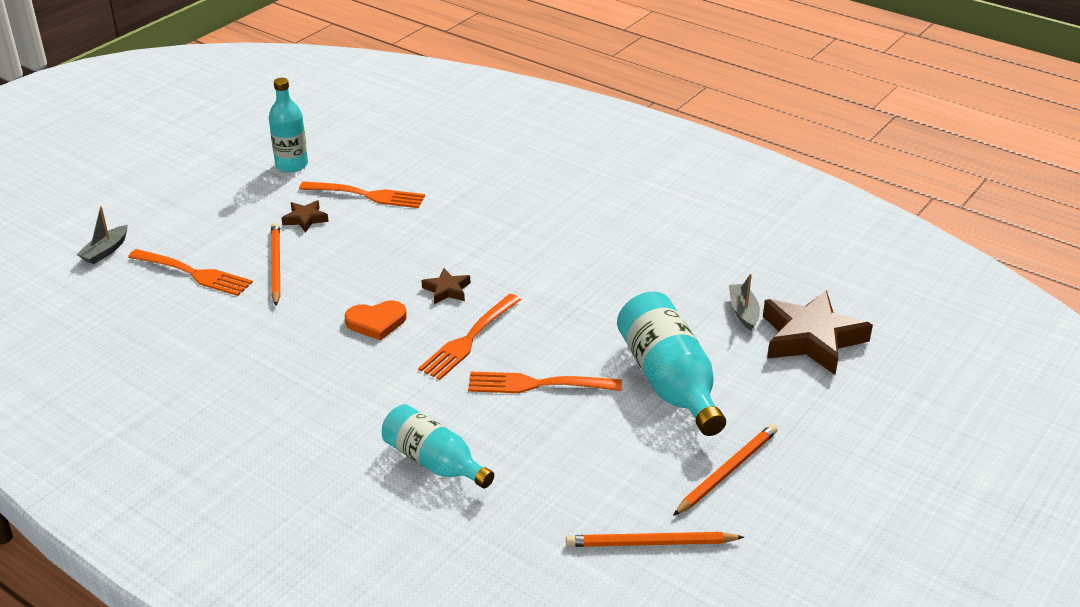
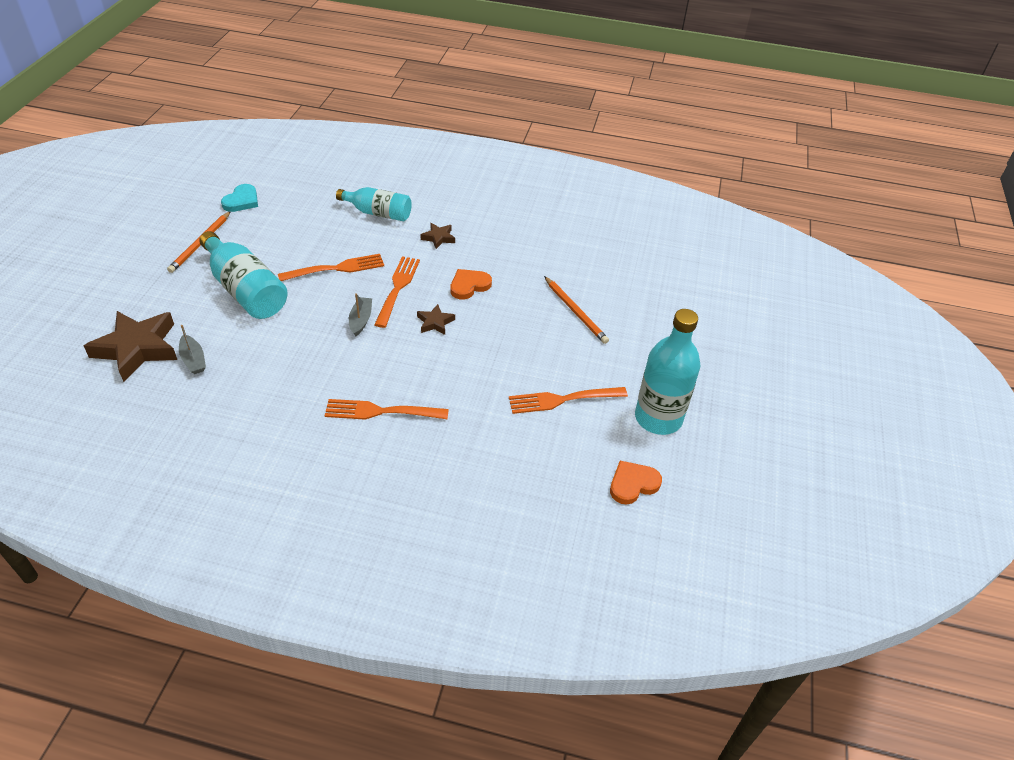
camera: 155 degrees right, 10 degrees up
grey boat [76,206,128,264] -> grey boat moved to [349,293,372,336]
orange fork [128,249,253,296] -> orange fork moved to [325,399,449,420]
turquoise bottle [269,78,308,172] -> turquoise bottle [635,309,700,435], size x1.50
brown star [282,200,329,233] -> brown star moved to [420,223,455,249]
orange pencil [566,532,744,547] -> turquoise heart [221,184,258,212]
none -> orange heart [610,461,662,505]

